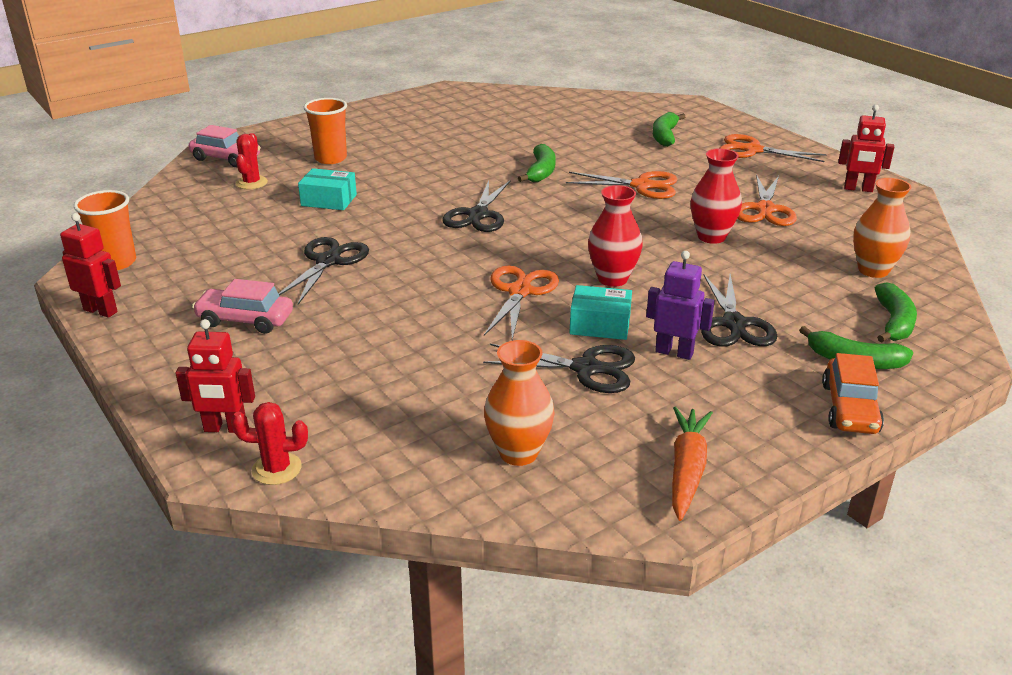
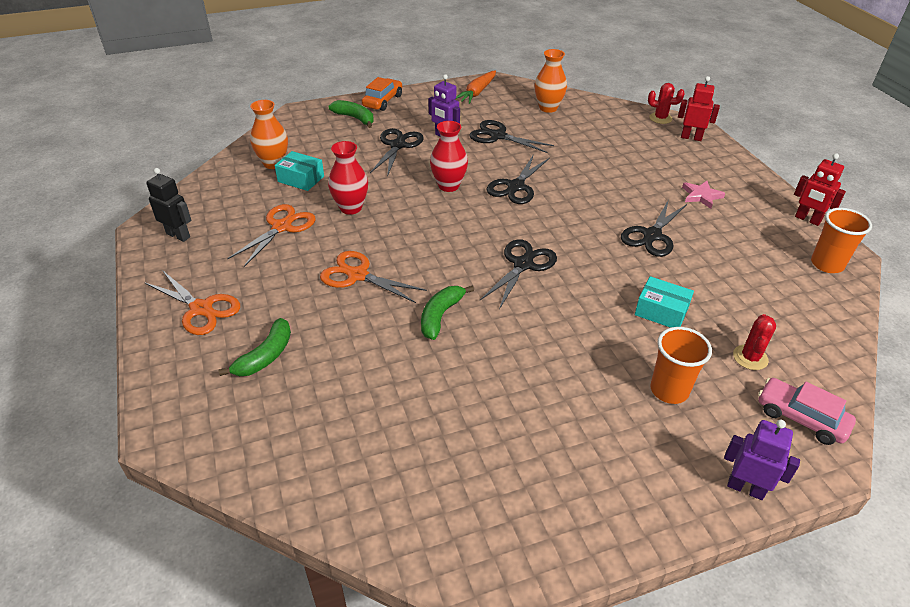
camera: 165 degrees left, 10 degrees up
pink car [192,279,293,334] -> pink star [682,181,725,209]
orange scissors [484,266,559,340] -> black scissors [486,154,550,204]
turquoise box [570,285,632,340] -> turquoise box moved to [275,151,324,191]
red robot [838,105,894,192] -> black robot [146,168,192,242]
green banana [875,282,917,343] -> none
none -> purple robot [724,420,800,500]

